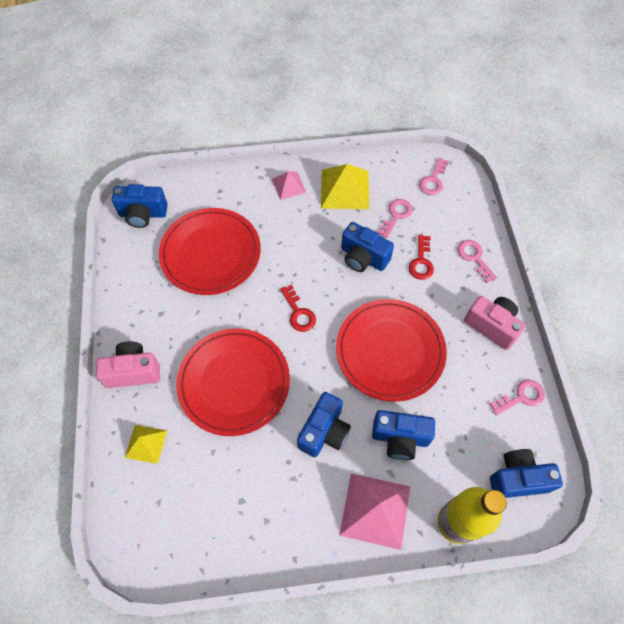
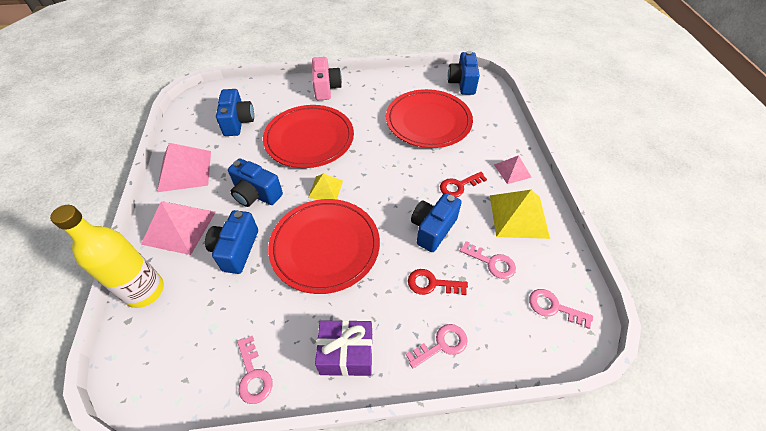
camera: 90 degrees right, 10 degrees down
yellow pyramid [125,425,167,464] -> yellow pyramid moved to [308,174,343,200]
red key [280,285,316,332] -> red key moved to [440,172,487,197]
pink camera [464,296,526,350] -> purple gift [315,320,372,376]
blue camera [490,449,563,498] -> blue camera moved to [216,89,254,136]
none -> pink pyramid [157,143,211,192]

